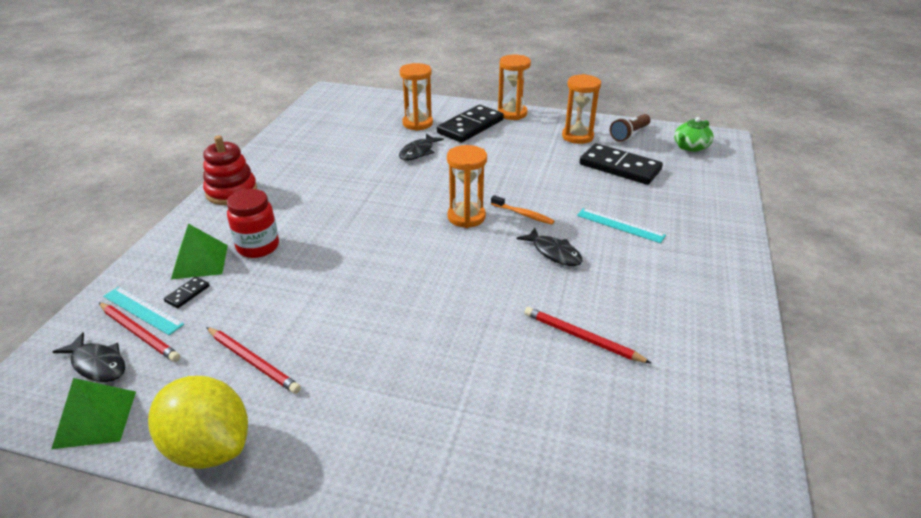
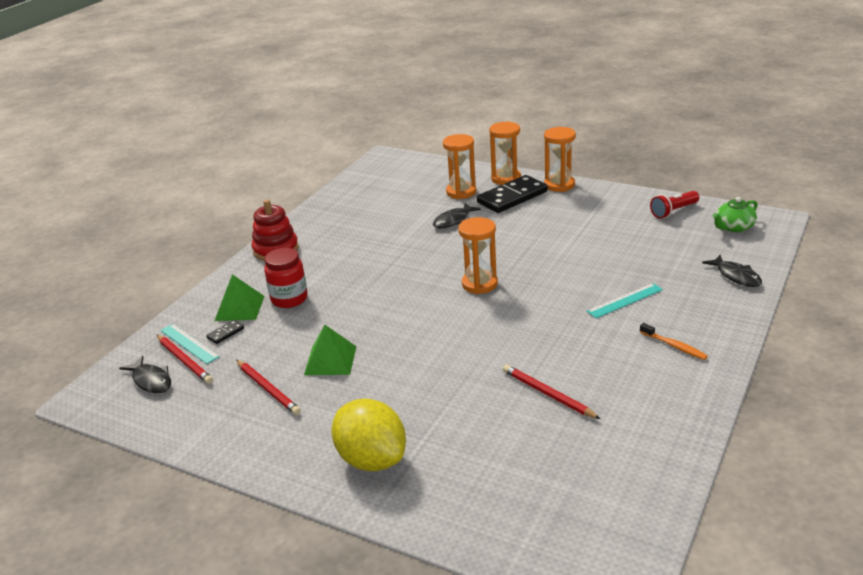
camera: 15 degrees right, 5 degrees down
green pyramid [51,378,136,449] -> green pyramid moved to [304,325,357,375]
yellow lemon [148,376,248,469] -> yellow lemon moved to [332,399,406,471]
orange toothbrush [491,195,554,225] -> orange toothbrush moved to [640,323,708,360]
black fish [517,228,583,266] -> black fish moved to [702,255,762,287]
orange hourglass [562,74,601,144] -> orange hourglass moved to [489,121,521,185]
turquoise ruler [577,208,666,243] -> turquoise ruler turned 75 degrees counterclockwise [587,283,663,318]
black domino [580,143,663,185] -> none
brown flashlight [610,114,650,142] -> red flashlight [650,191,699,219]

